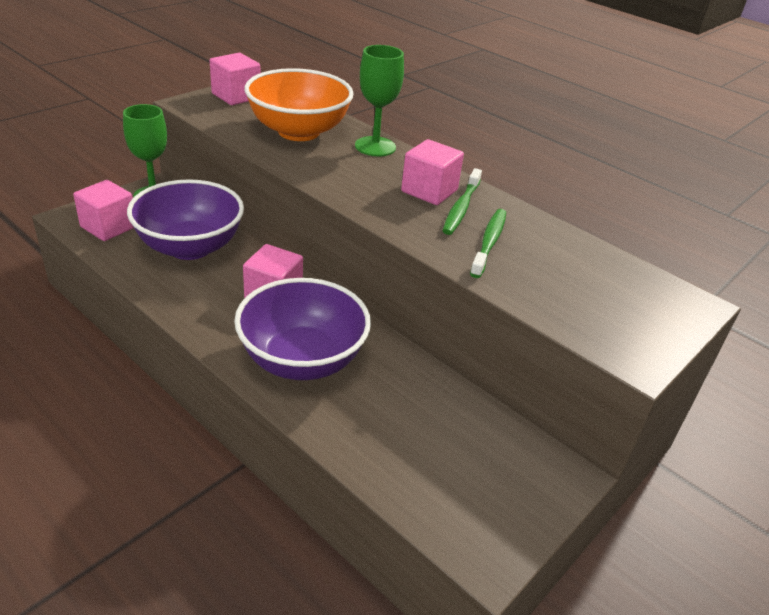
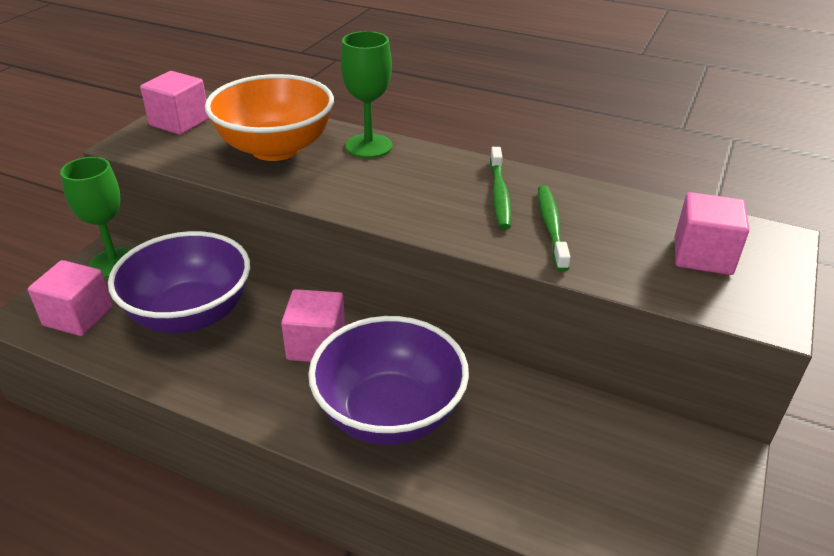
camera: 15 degrees left, 0 degrees up
pink cube [401,139,464,205] -> pink cube moved to [675,192,749,275]

